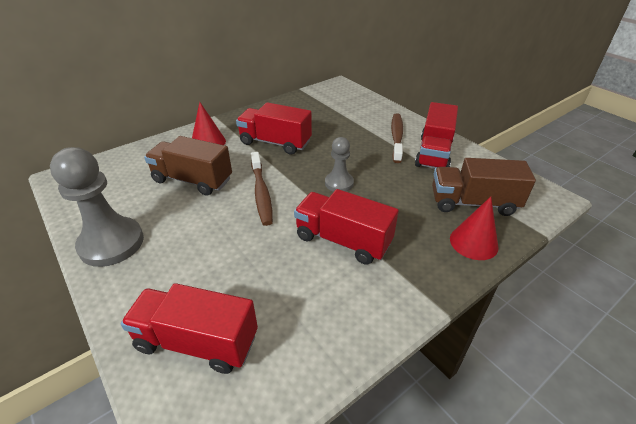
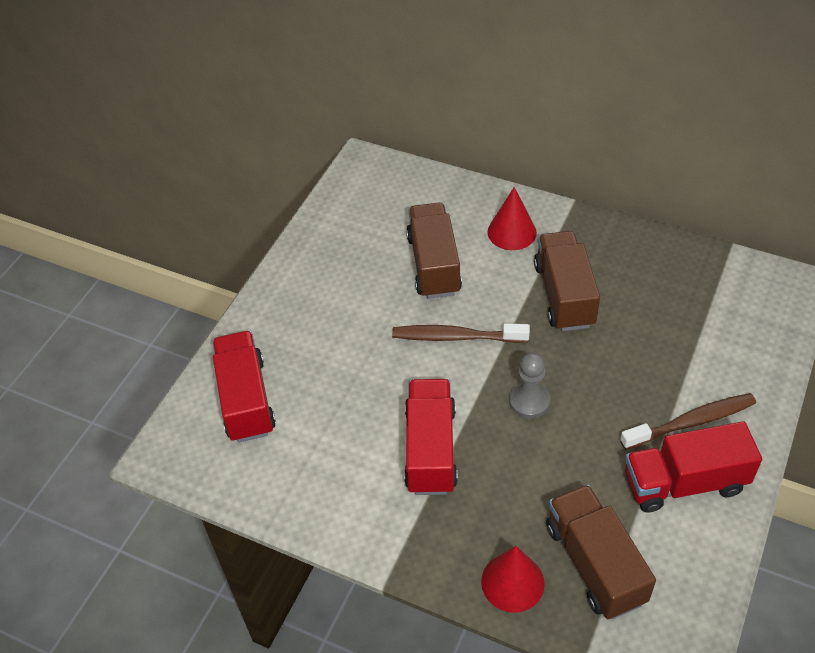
camera: 65 degrees right, 10 degrees up
grey pawn [50,147,144,267] -> none
red truck [236,102,312,155] -> brown truck [534,231,600,331]
brown toothbrush [251,152,273,226] -> brown toothbrush turned 45 degrees clockwise [392,323,530,343]

